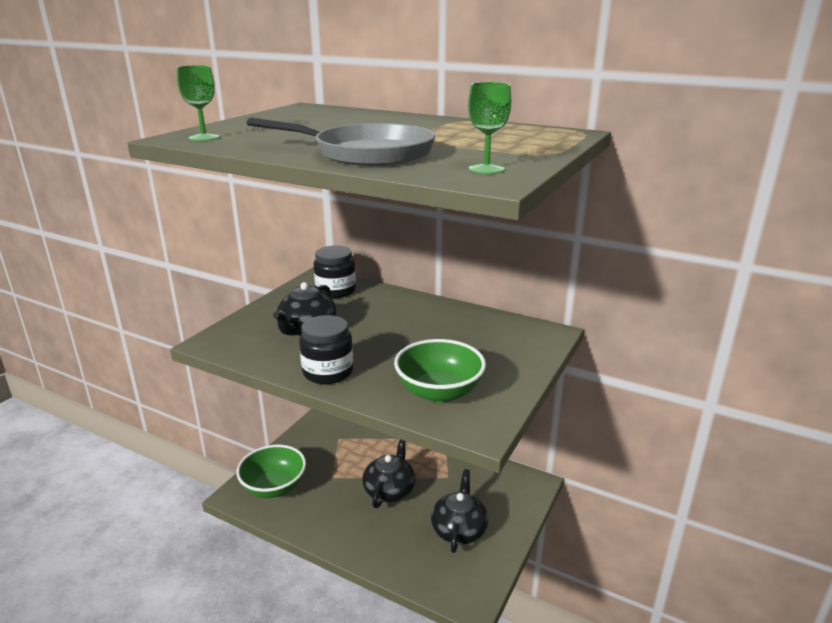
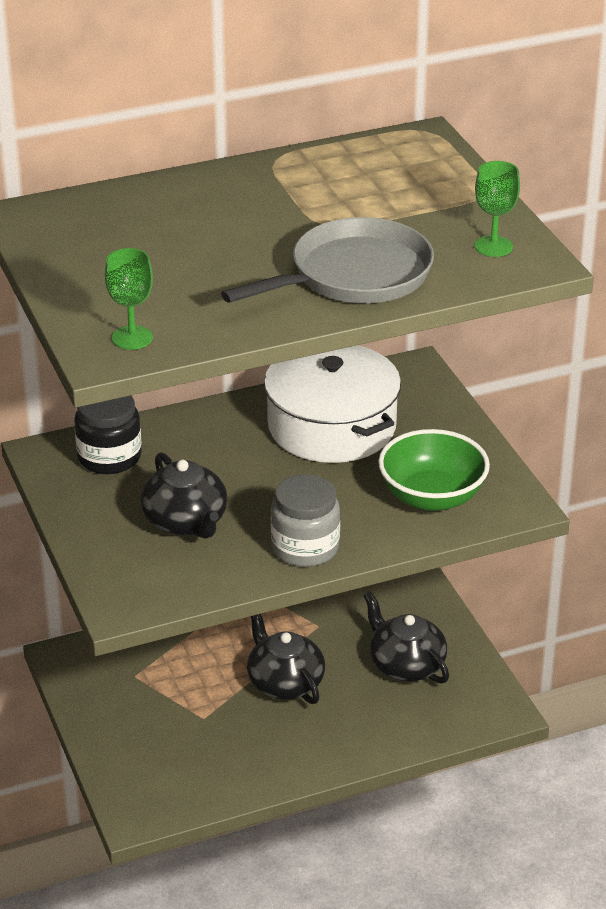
camera: 50 degrees left, 10 degrees up
green bowl [236,445,306,498] -> none
black jar [299,315,353,384] -> grey jar [271,474,340,567]
none -> white pot [264,345,401,463]

